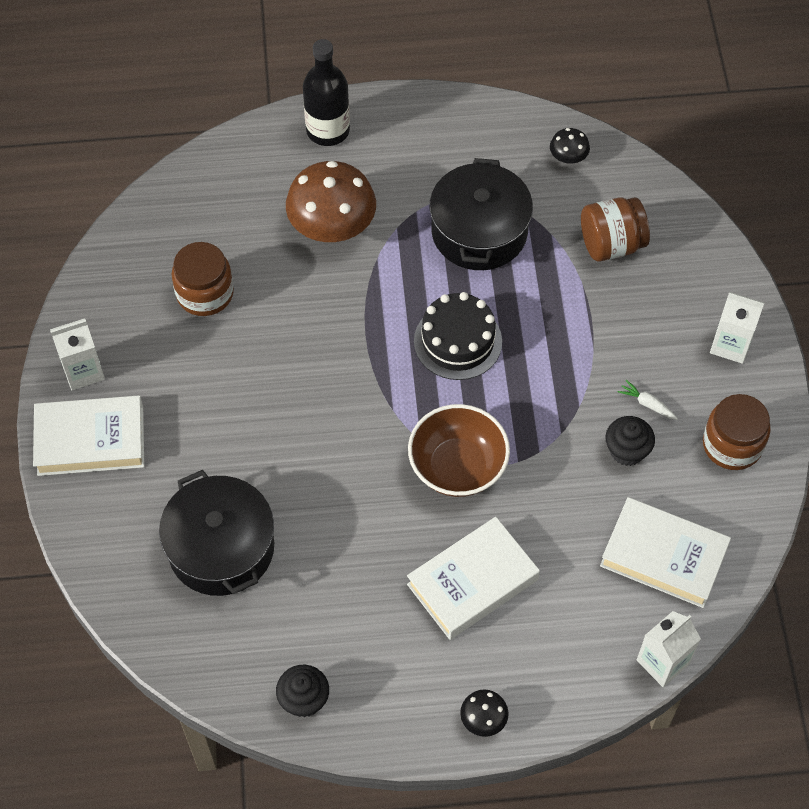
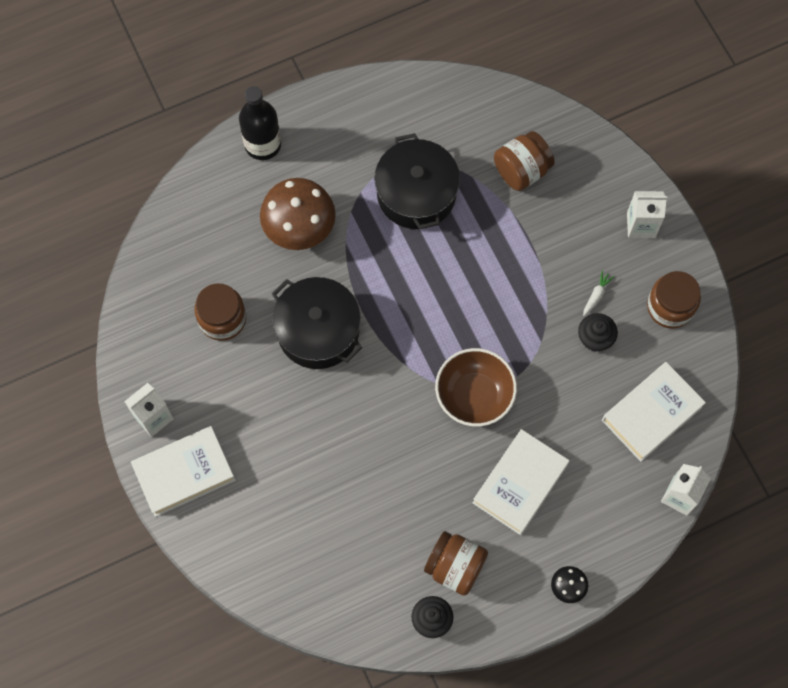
camera: 20 degrees left, 10 degrees up
black pot [159,470,274,596] -> black pot moved to [272,277,362,369]
black cake [414,292,502,380] -> none
black mushroom [550,128,590,164] -> none
white book [600,497,731,608] -> white book turned 45 degrees counterclockwise [602,362,706,462]
white carrot [618,380,678,420] -> white carrot turned 105 degrees clockwise [583,270,614,316]
none -> brown jar [424,531,488,596]

